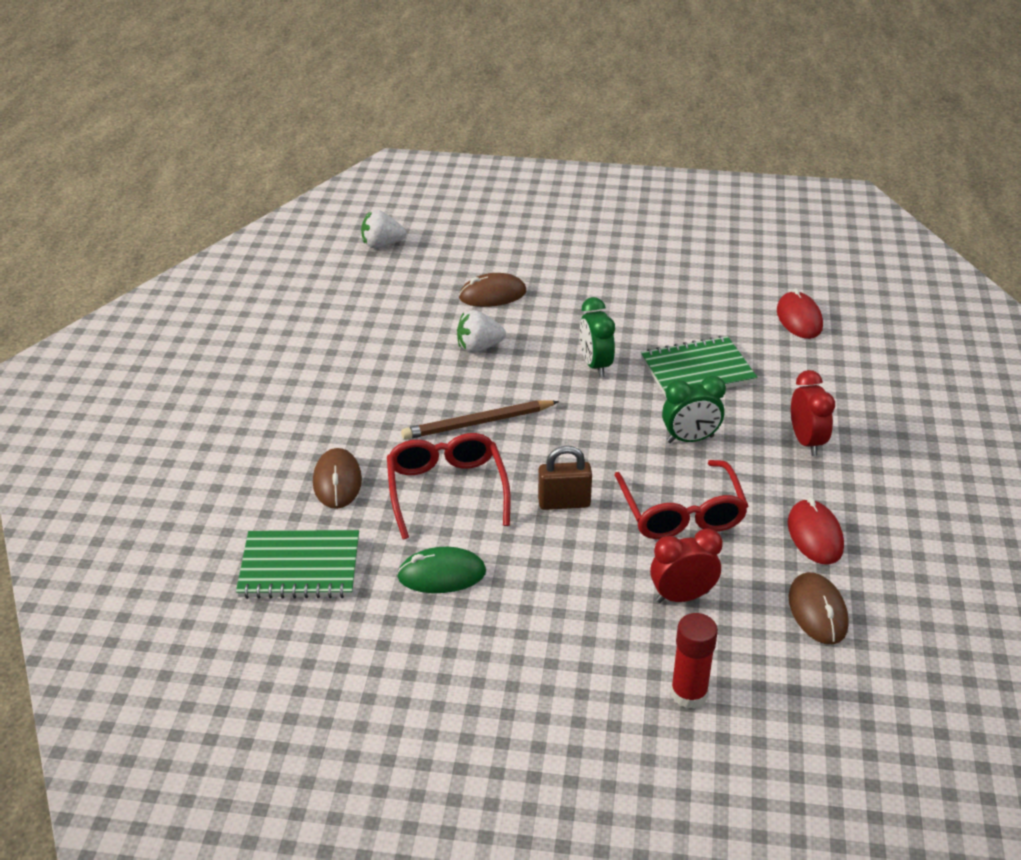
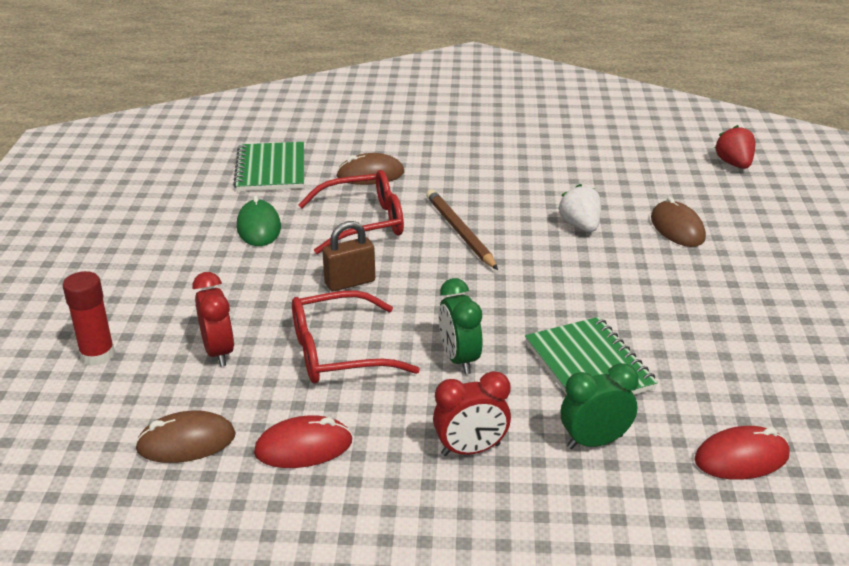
camera: 85 degrees right, 5 degrees down
white strawberry [361,210,406,248] -> red strawberry [715,125,755,169]
brown padlock [538,446,592,510] -> brown padlock turned 75 degrees clockwise [322,221,375,291]
green clock [580,297,615,377] -> green clock moved to [561,363,639,449]

